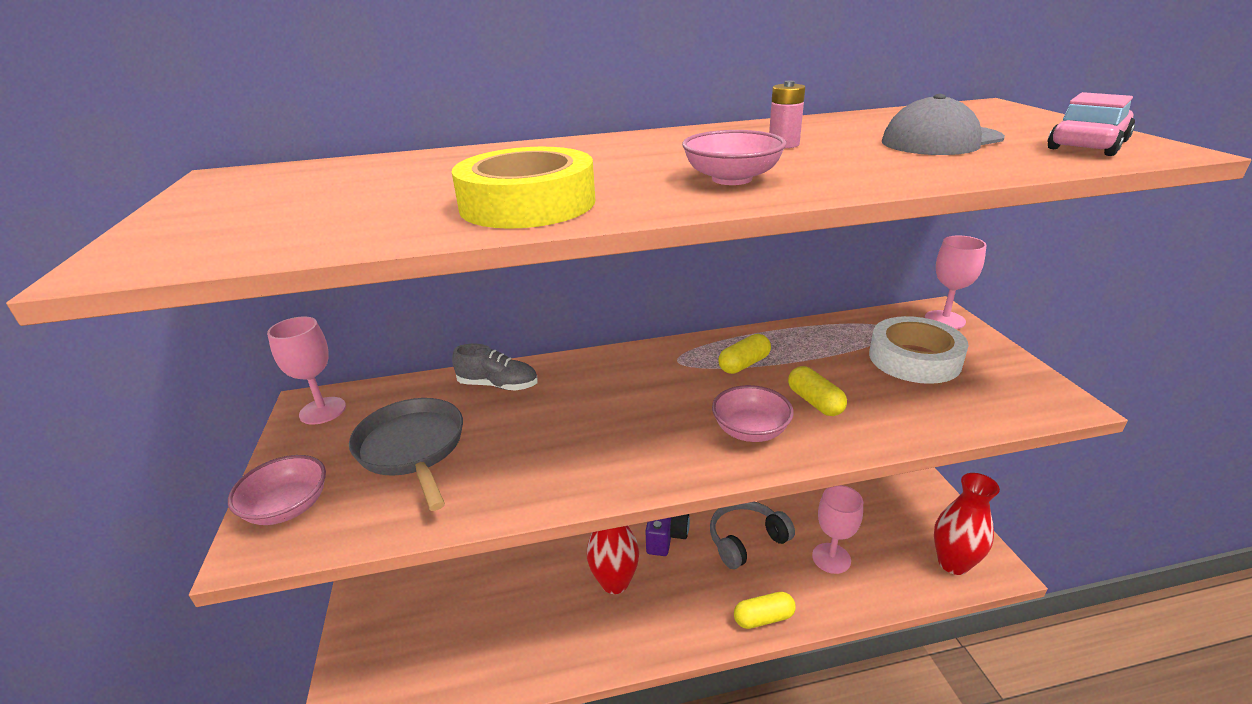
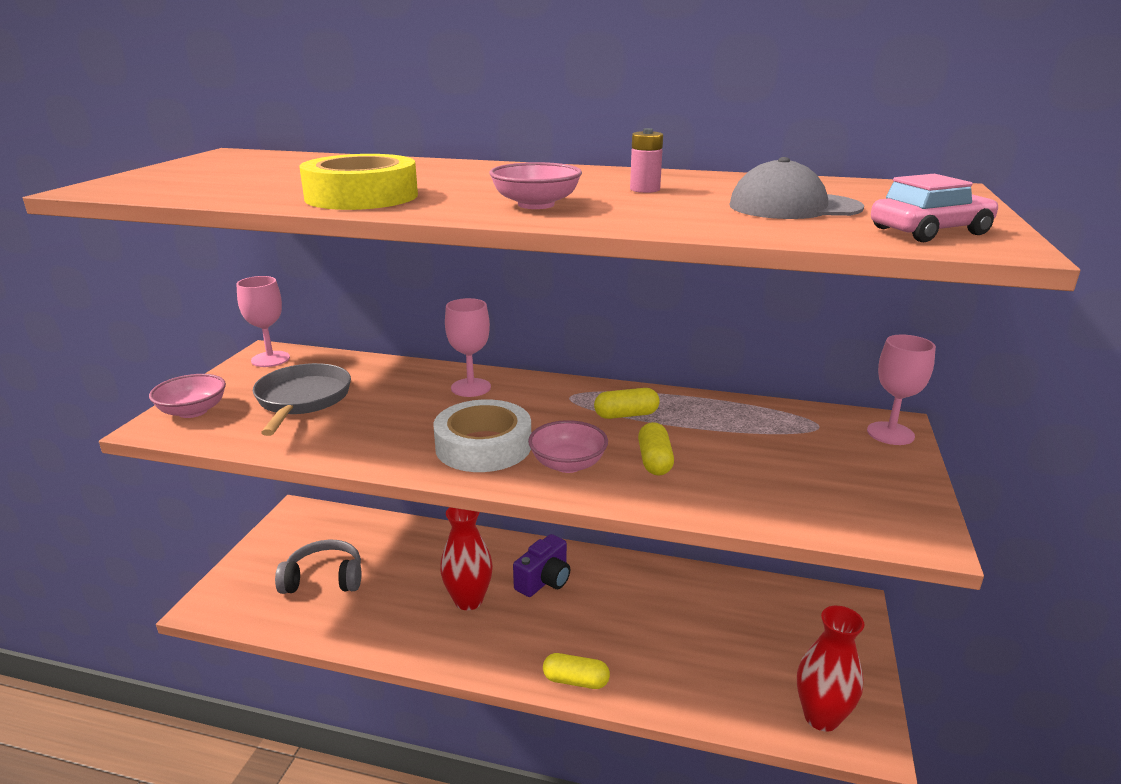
camera: 25 degrees right, 5 degrees down
grey shoe [452,344,538,391] -> none
grey headphones [710,502,795,569] -> grey headphones moved to [275,539,361,594]
pink goblet [812,485,863,574] -> pink goblet moved to [445,298,491,397]
white tape [869,316,969,384] -> white tape moved to [433,399,531,472]

